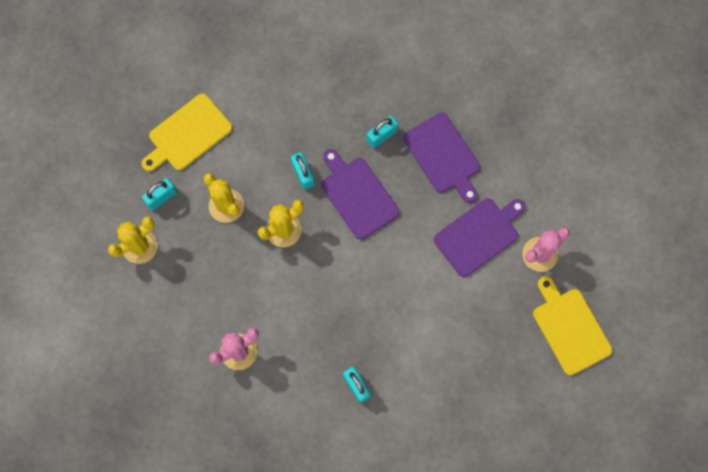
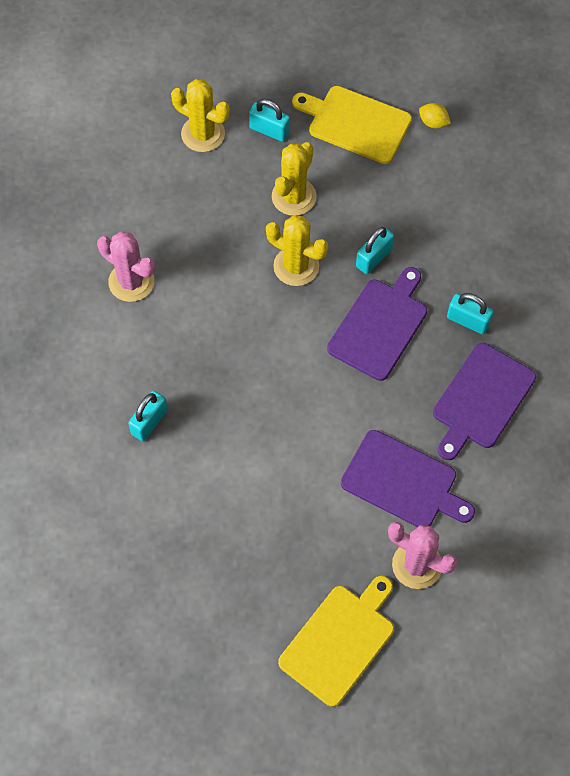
camera: 65 degrees right, 10 degrees down
none -> yellow lemon [419,103,451,129]

